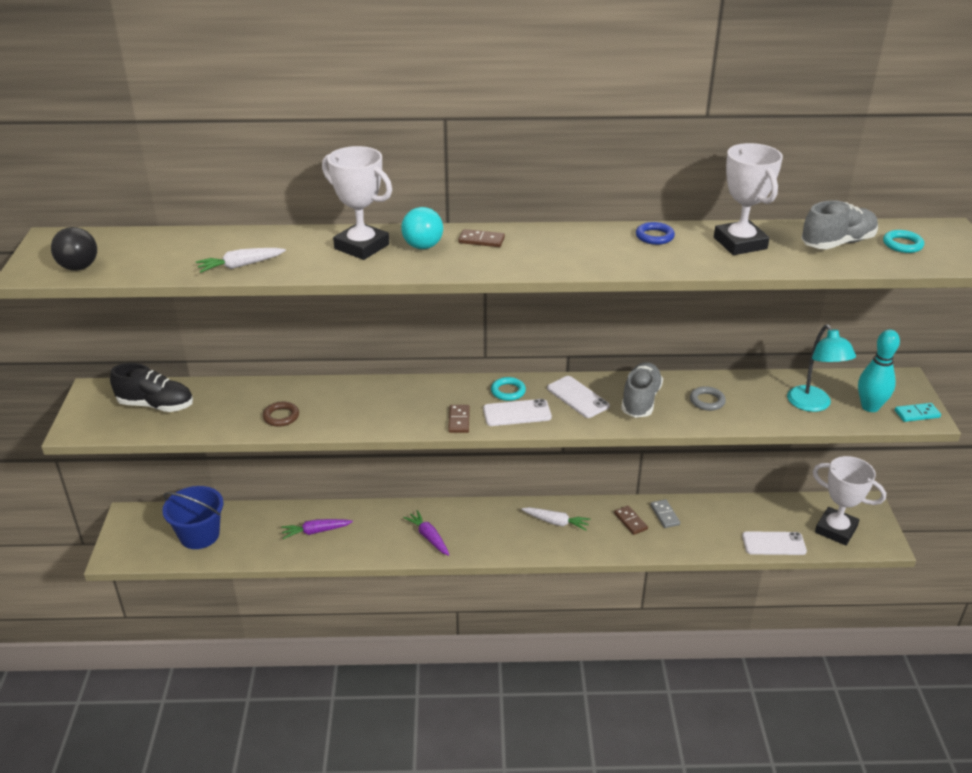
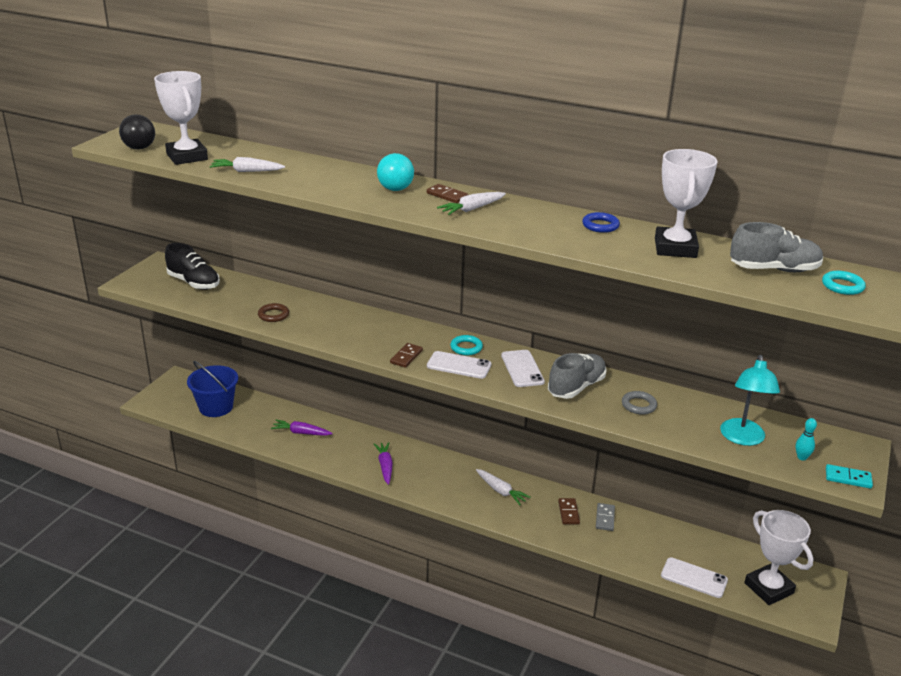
camera: 25 degrees right, 5 degrees down
white trophy [322,146,392,260] -> white trophy moved to [154,71,208,165]
turquoise bowling pin [858,329,900,412] -> turquoise bowling pin [796,418,817,461], size x0.49
none -> white carrot [437,192,506,215]

